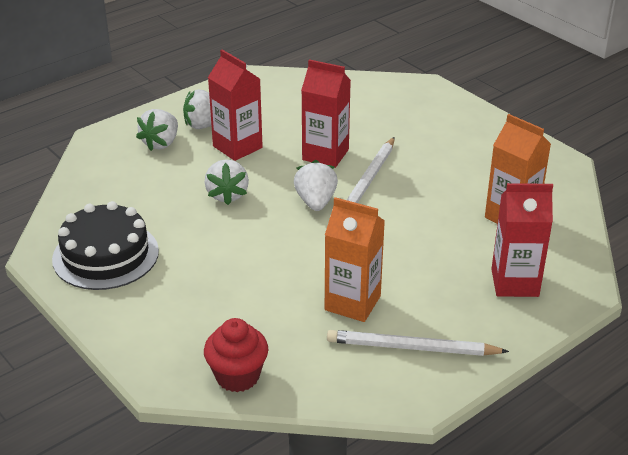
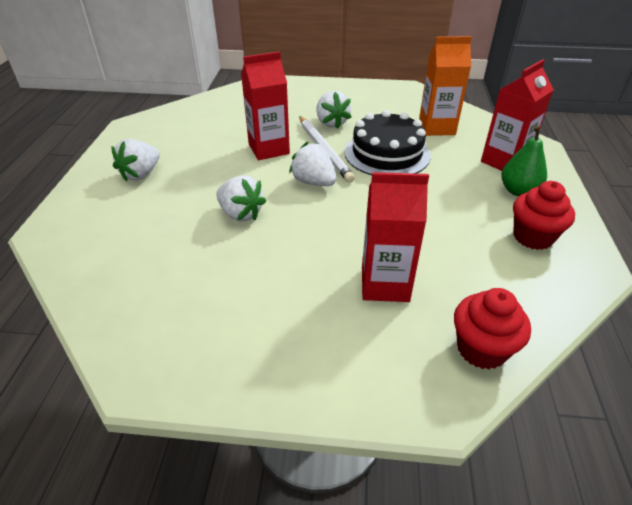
camera: 45 degrees left, 5 degrees up
black cake [52,201,159,290] -> black cake moved to [344,110,431,175]
white strawberry [136,109,178,151] -> white strawberry moved to [316,91,352,129]
red carton [208,50,263,161] -> red carton moved to [362,172,429,302]
orange carton [325,197,385,322] -> none
white pencil [327,330,509,356] -> red cupcake [513,181,575,250]
none -> green pear [501,126,547,196]

